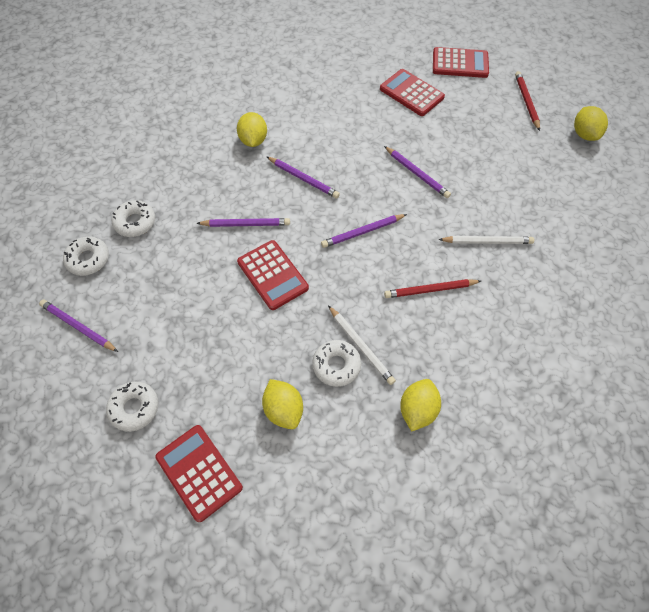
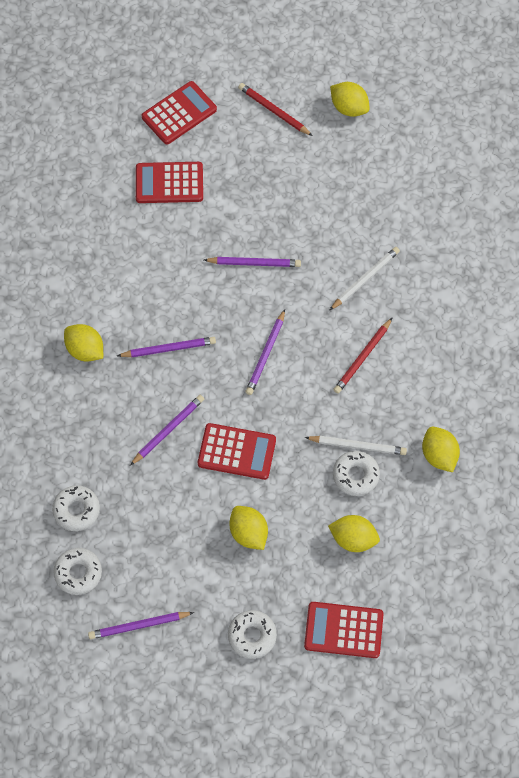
camera: 45 degrees left, 5 degrees up
none -> yellow lemon [229,506,268,550]

